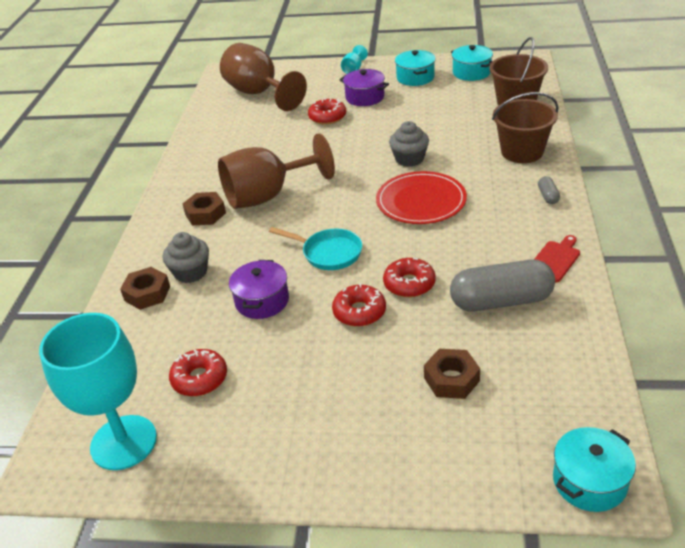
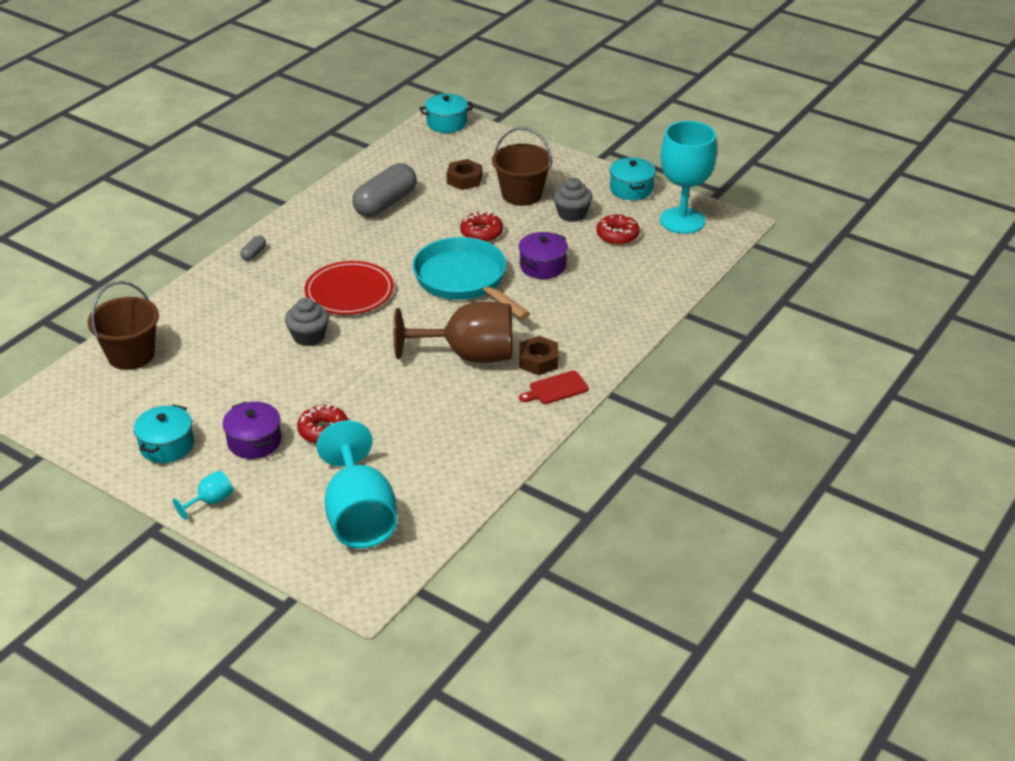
camera: 155 degrees left, 0 degrees up
brown nut [120,267,170,310] -> none
grey cupcake [163,232,209,283] -> grey cupcake moved to [553,177,593,222]
brown goblet [220,43,307,111] -> turquoise goblet [316,420,397,549]
turquoise pan [269,227,362,270] -> turquoise pan [412,237,530,319], size x1.73
red donut [383,258,436,297] -> none
grey capsule [450,259,555,311] -> grey capsule turned 75 degrees counterclockwise [352,163,417,217]
turquoise pot [451,45,493,81] -> turquoise pot moved to [610,158,656,200]
brown bucket [492,92,558,163] -> brown bucket moved to [492,127,553,206]
red cutting board [534,235,580,282] -> red cutting board moved to [519,371,589,404]

